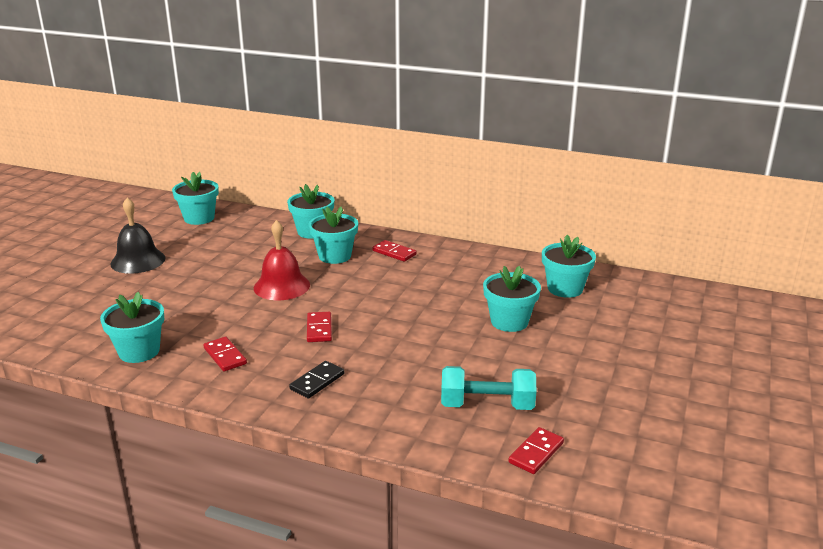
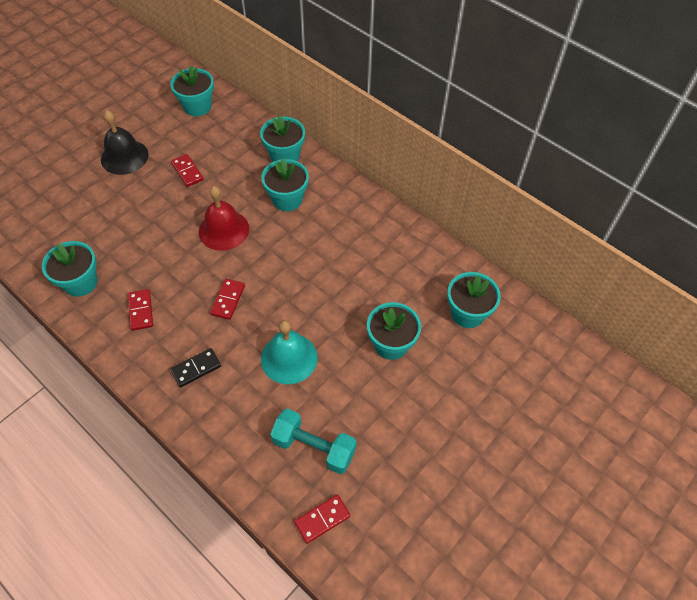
camera: 20 degrees right, 30 degrees up
red domino [372,240,417,262] -> red domino moved to [171,154,204,187]
none -> turquoise bell [261,320,318,384]

